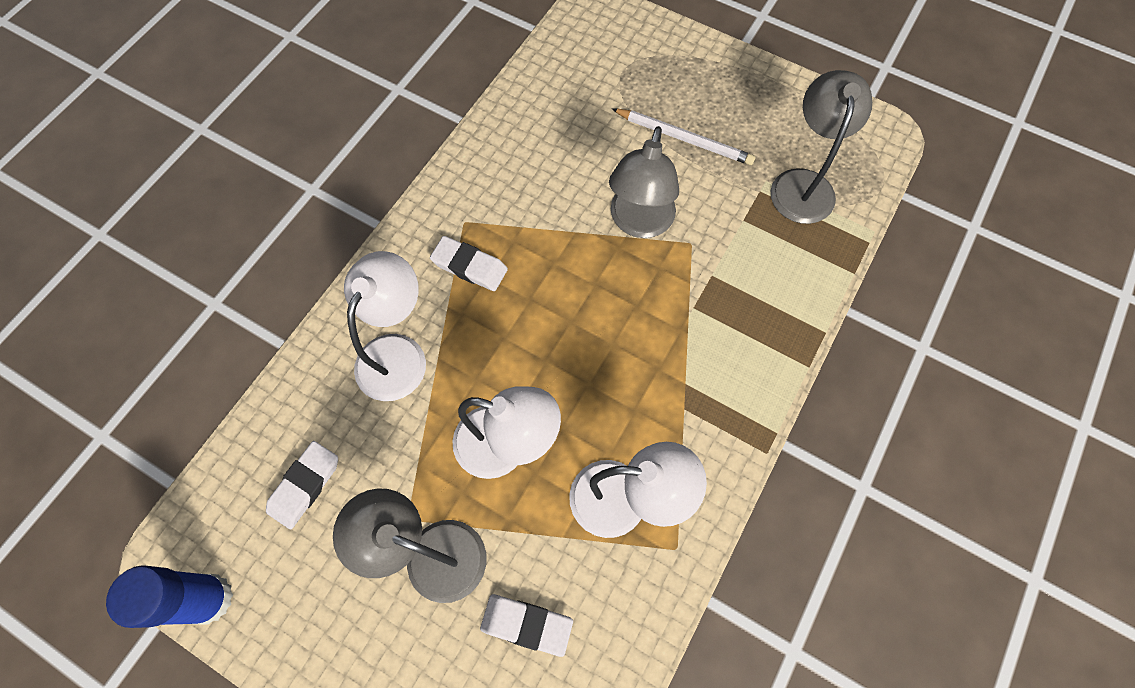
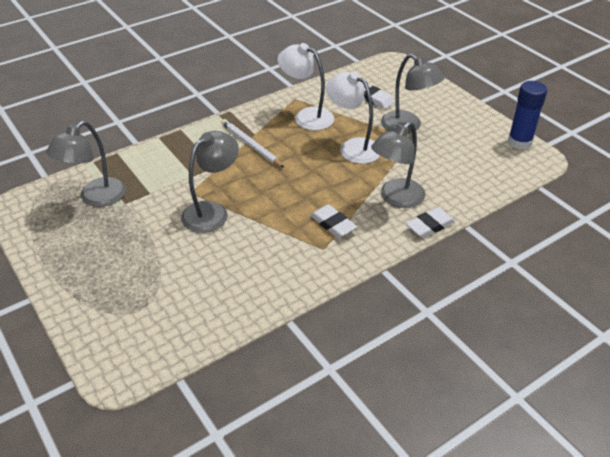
camera: 155 degrees left, 25 degrees down
white eraser [266,441,338,530] -> white eraser moved to [406,207,455,238]
white lamp [344,251,426,401] -> grey lamp [371,122,425,208]
white pencil [612,109,756,165] -> white pencil moved to [221,119,284,168]

